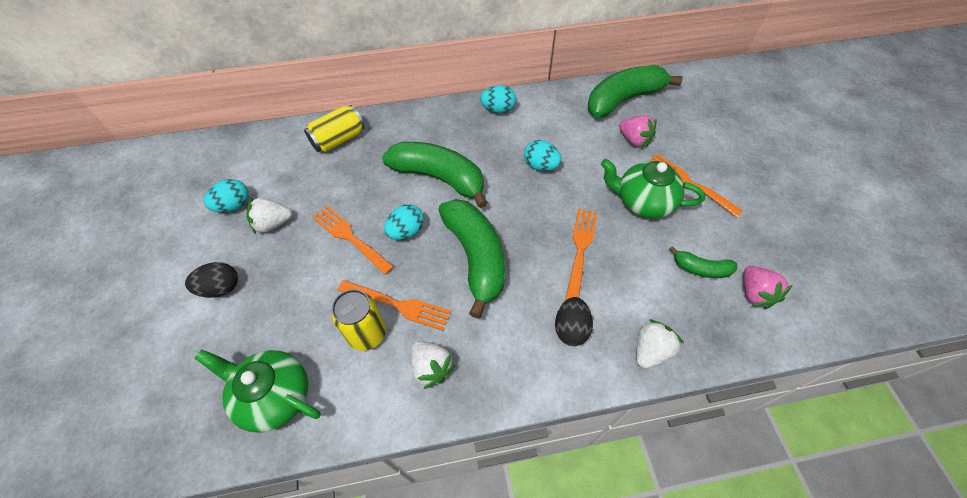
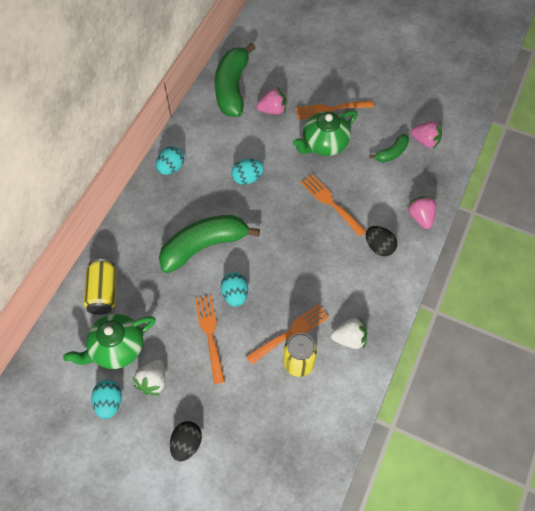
camera: 55 degrees left, 5 degrees up
green teapot [194,350,321,433] -> green teapot moved to [63,314,156,369]
orange fork [312,206,394,275] -> orange fork turned 90 degrees clockwise [195,295,225,384]
green banana [439,199,505,319] -> none
white strawberry [636,320,684,369] -> pink strawberry [407,196,437,229]

